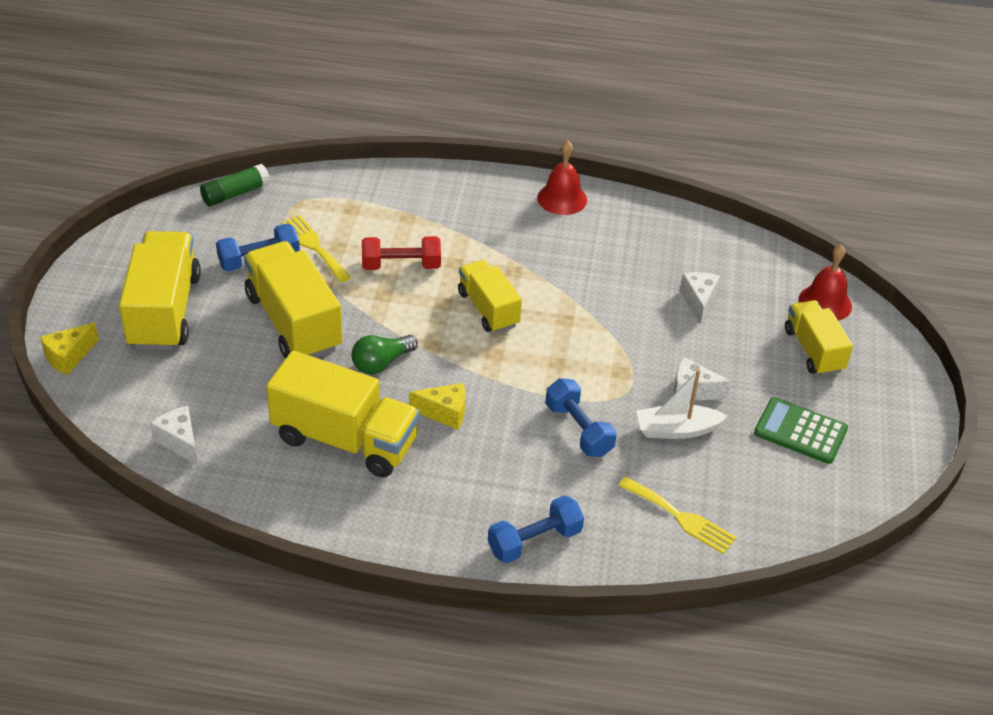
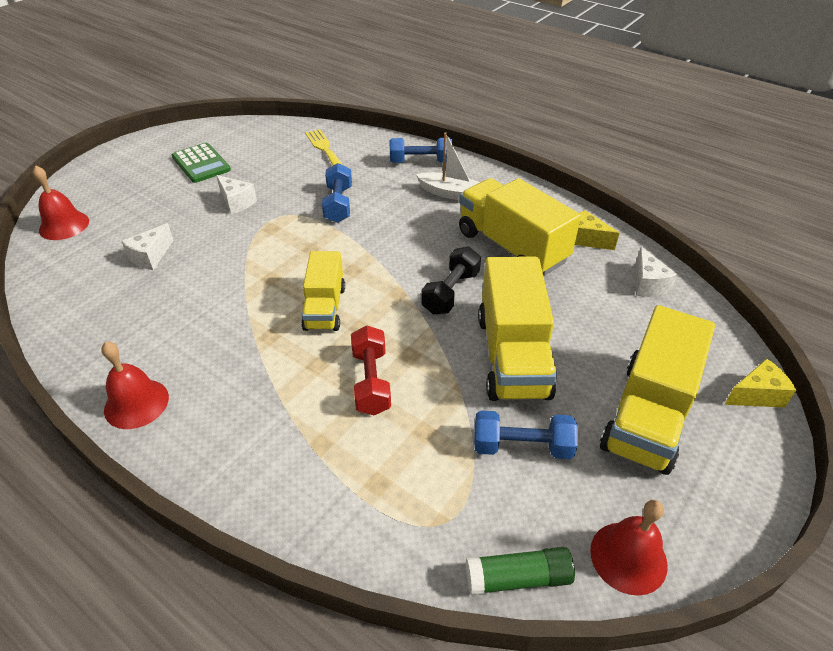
camera: 150 degrees left, 0 degrees up
yellow fork [281,215,351,282] -> none
green light bulb [352,335,418,374] -> black dumbbell [421,247,481,314]
red dumbbell [362,236,441,270] -> red dumbbell turned 60 degrees clockwise [351,326,391,415]
yellow cheese [409,383,465,430] -> yellow cheese moved to [575,210,619,250]
white boat [636,369,727,439] -> white boat moved to [416,132,480,200]
yellow truck [785,300,853,376] -> none
none -> red bell [590,500,668,596]

